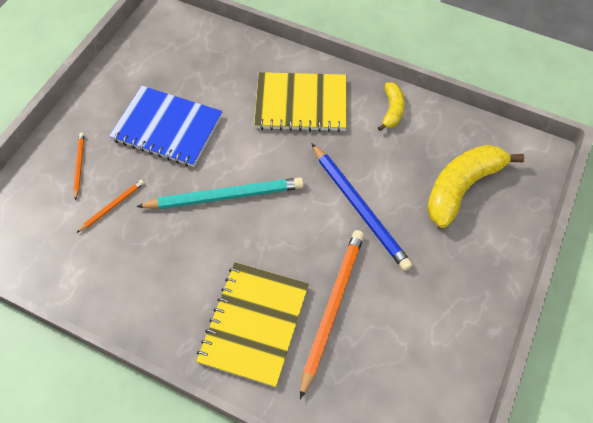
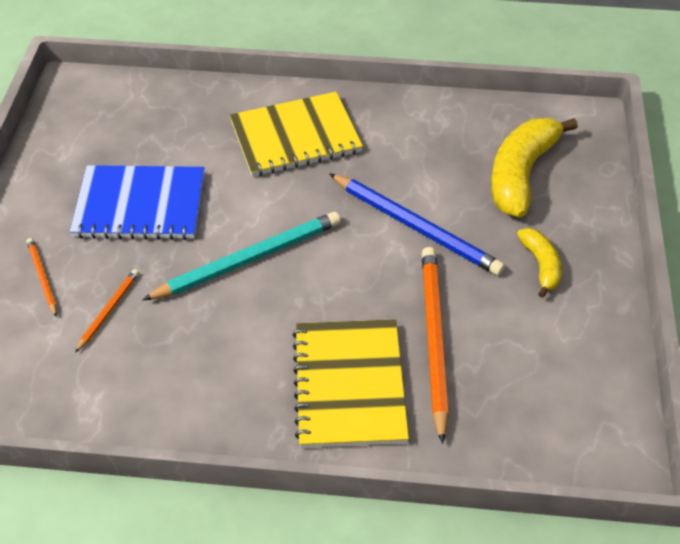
camera: 20 degrees left, 10 degrees down
yellow banana [378,82,405,131] -> yellow banana moved to [517,228,562,298]

